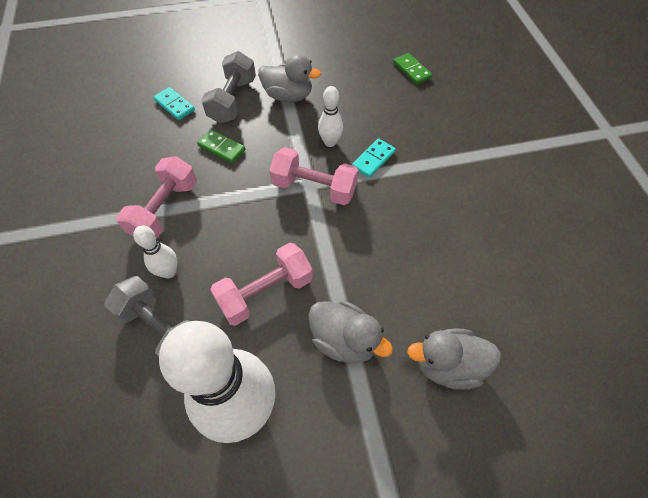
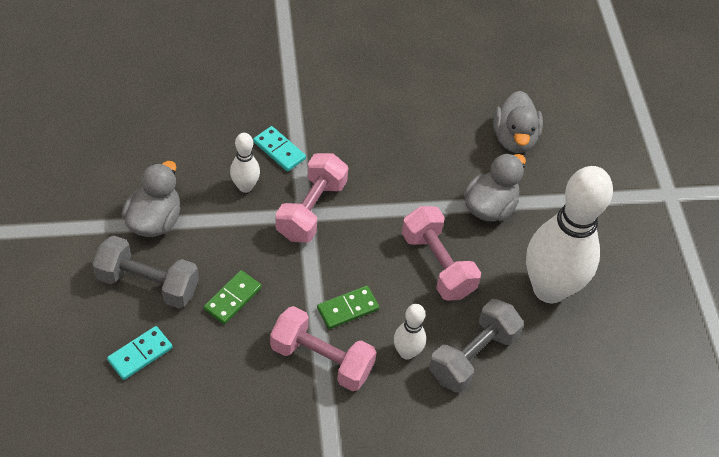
camera: 90 degrees left, 5 degrees down
green domino [393,53,432,85] -> green domino moved to [317,286,379,329]

